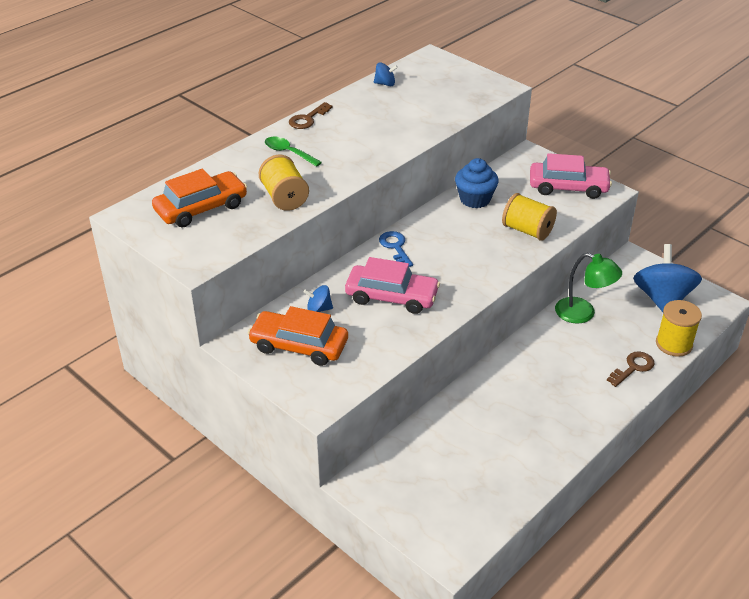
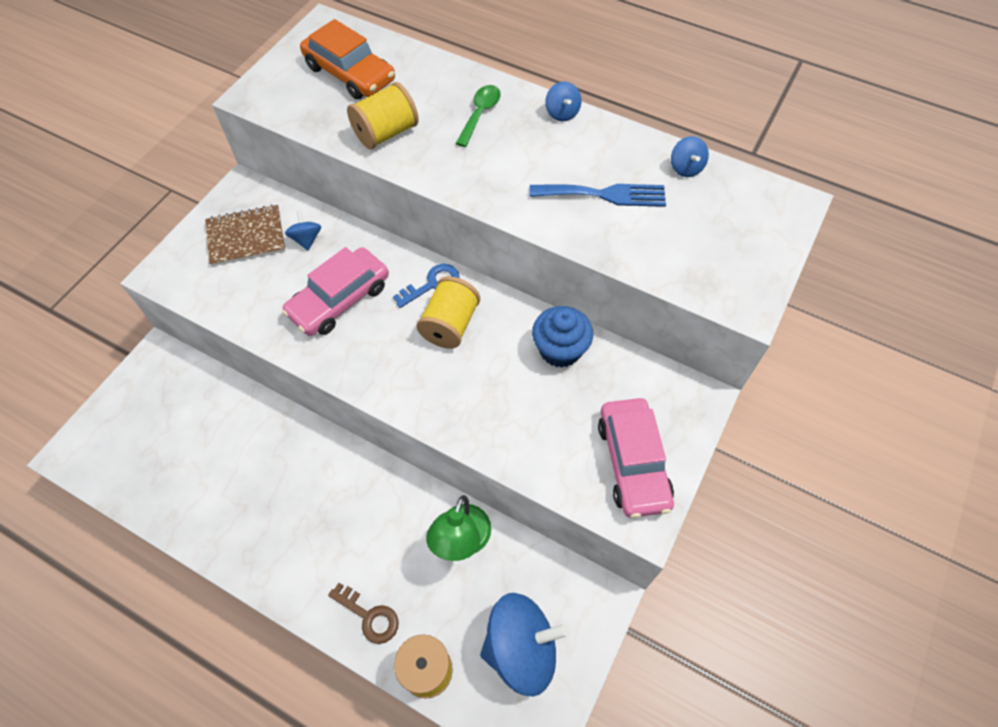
camera: 75 degrees right, 20 degrees up
orange car [248,306,348,366] -> brown notebook [205,205,285,267]
brown key [289,102,333,129] -> blue spinning top [545,82,581,121]
pink car [345,257,440,314] -> pink car turned 45 degrees clockwise [282,247,389,336]
yellow spool [502,193,557,241] -> yellow spool moved to [416,276,480,349]
none -> blue fork [529,184,666,207]

